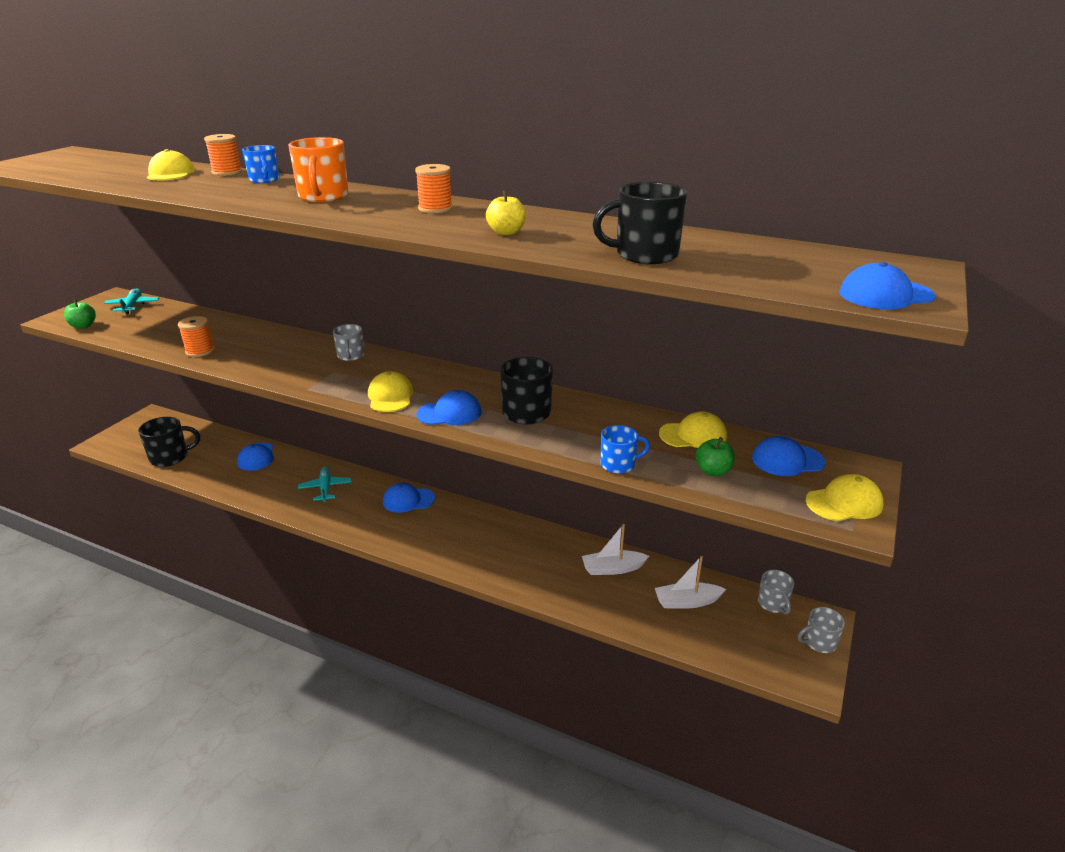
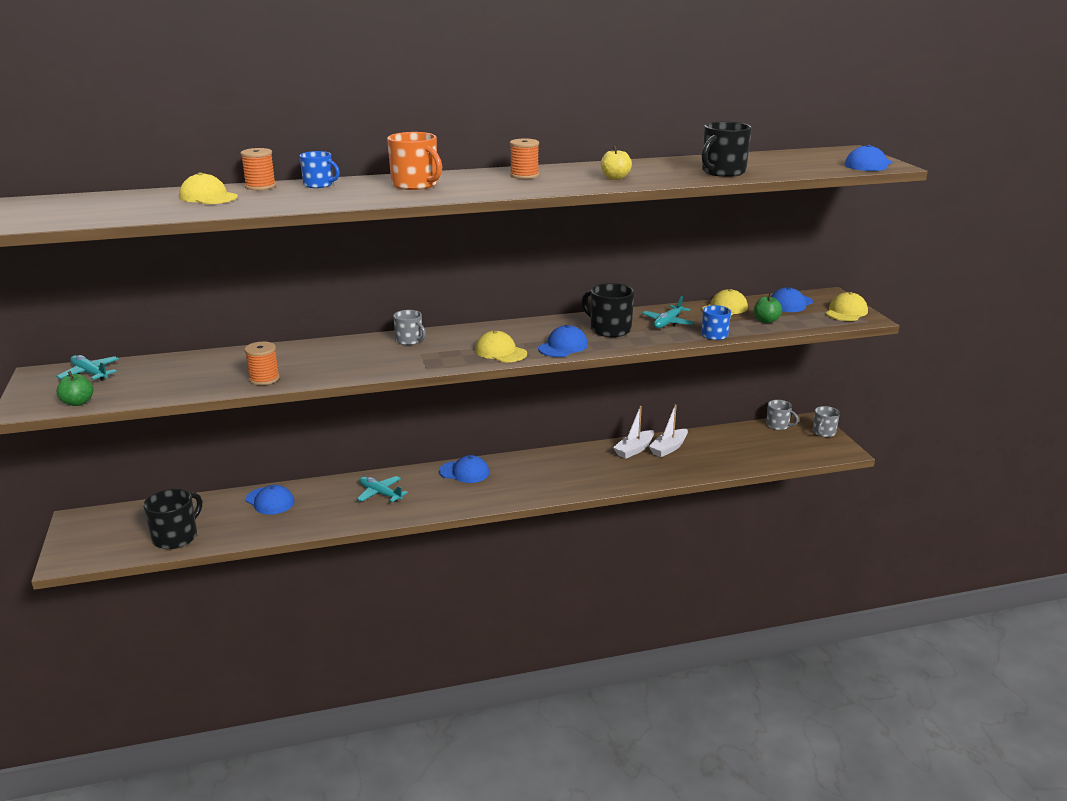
camera: 40 degrees left, 5 degrees down
blue cap [383,483,435,513] -> blue cap turned 120 degrees counterclockwise [439,455,489,483]
white boat [655,556,726,609] -> white boat moved to [613,406,654,459]
none -> turquoise plane [642,296,695,328]

